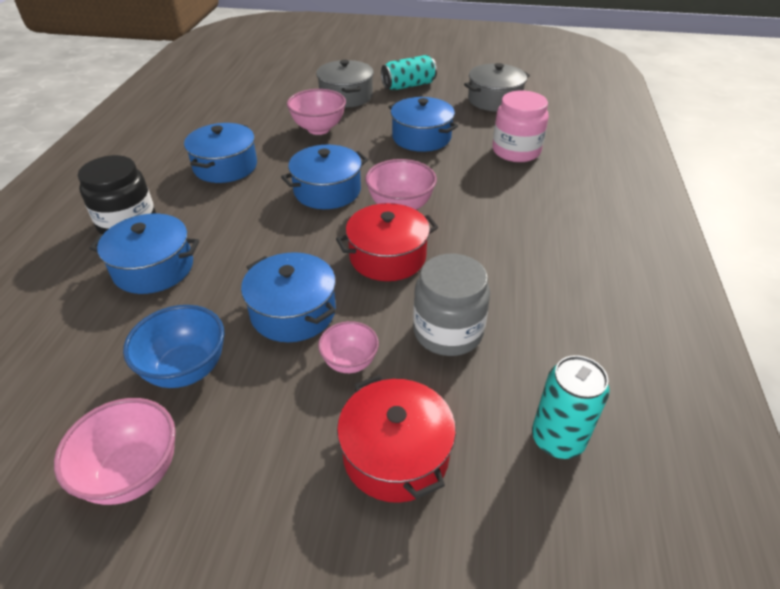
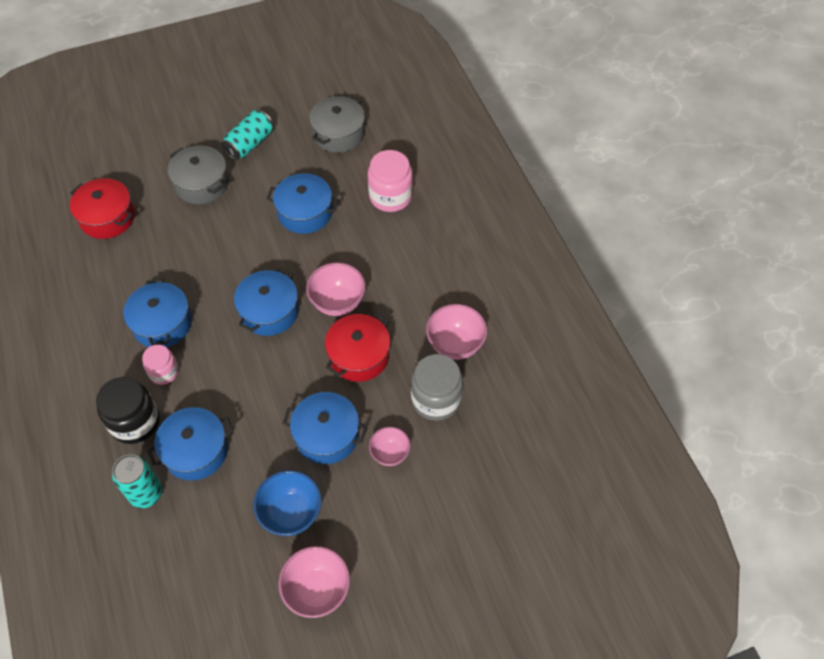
camera: 30 degrees left, 15 degrees up
pink bowl [287,89,346,135] -> pink bowl moved to [426,304,487,360]
red pot [337,375,456,503] -> red pot moved to [70,178,135,239]
turquoise can [532,355,610,459] -> turquoise can moved to [112,454,162,508]
none -> pink jar [142,344,179,385]

